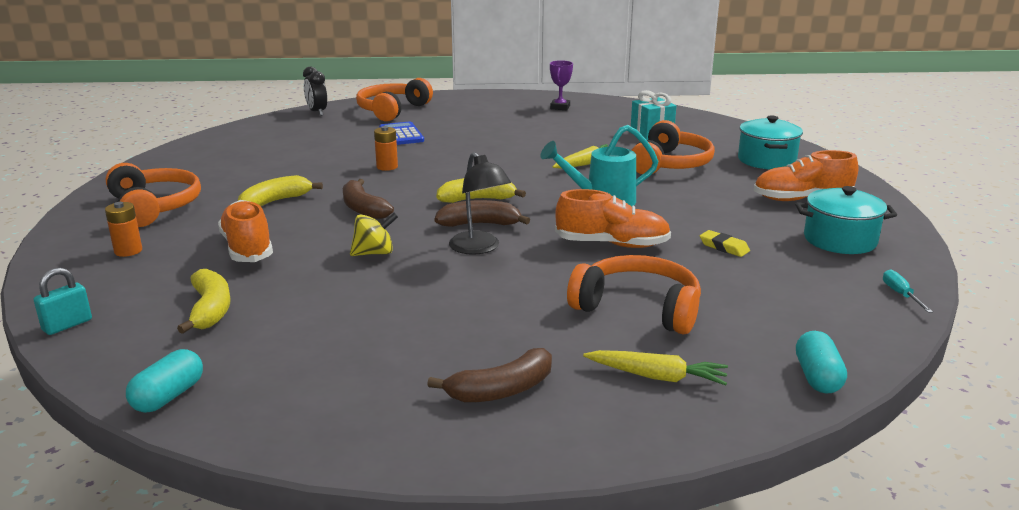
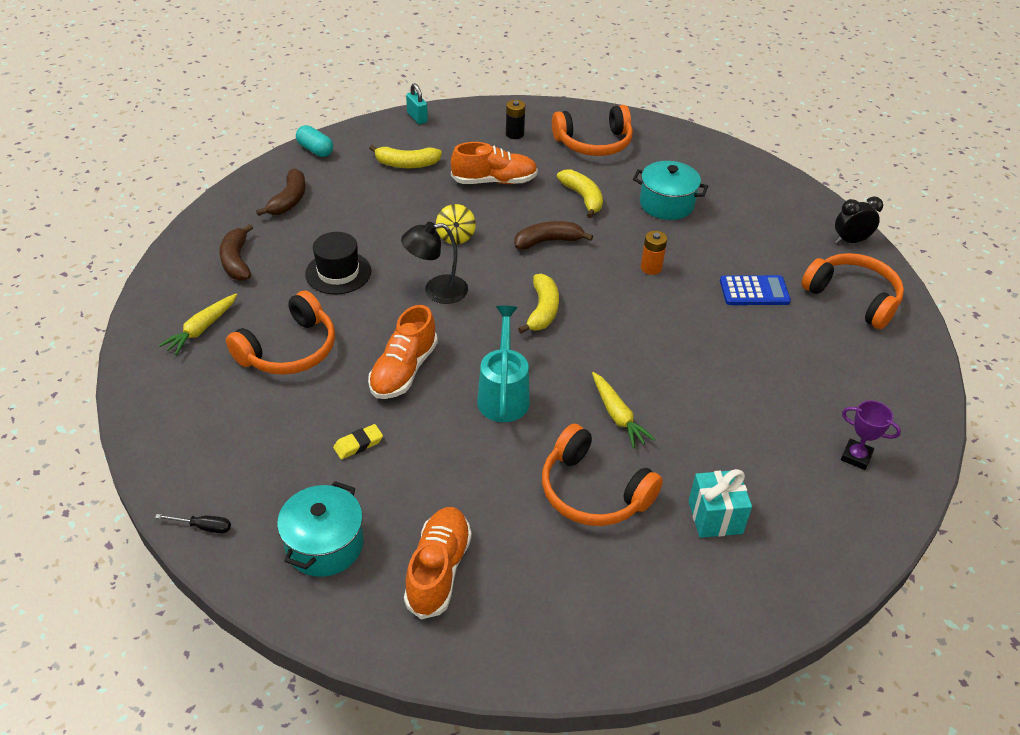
camera: 105 degrees right, 20 degrees up
orange battery [105,202,142,257] -> black battery [506,100,525,139]
brown banana [435,200,530,227] -> brown banana moved to [256,168,306,216]
turquoise pot [738,116,803,169] -> turquoise pot moved to [633,161,708,220]
turquoise capsule [796,331,847,394] -> none
turquoise screwdriver [883,269,933,313] -> black screwdriver [155,514,231,533]
none -> black hat [305,232,371,294]

